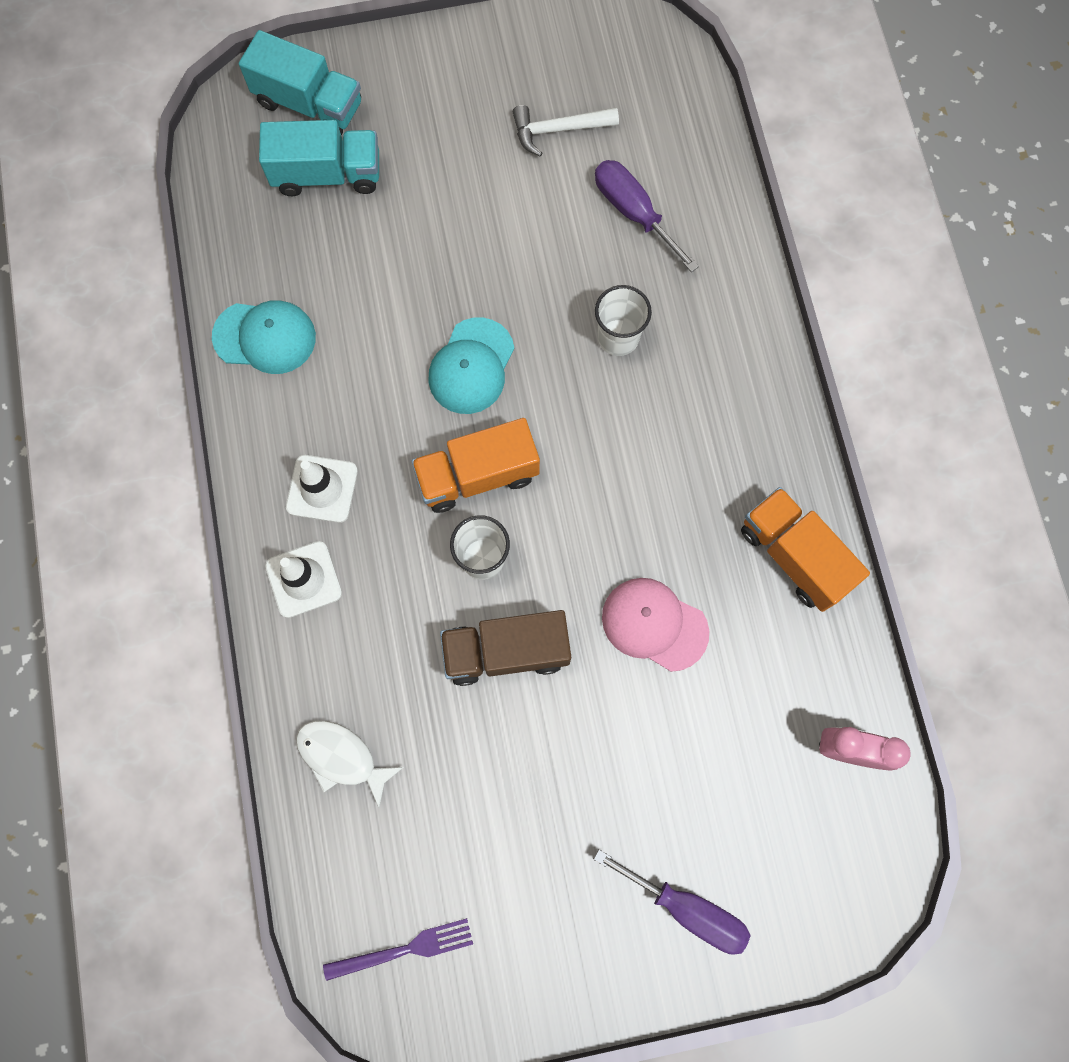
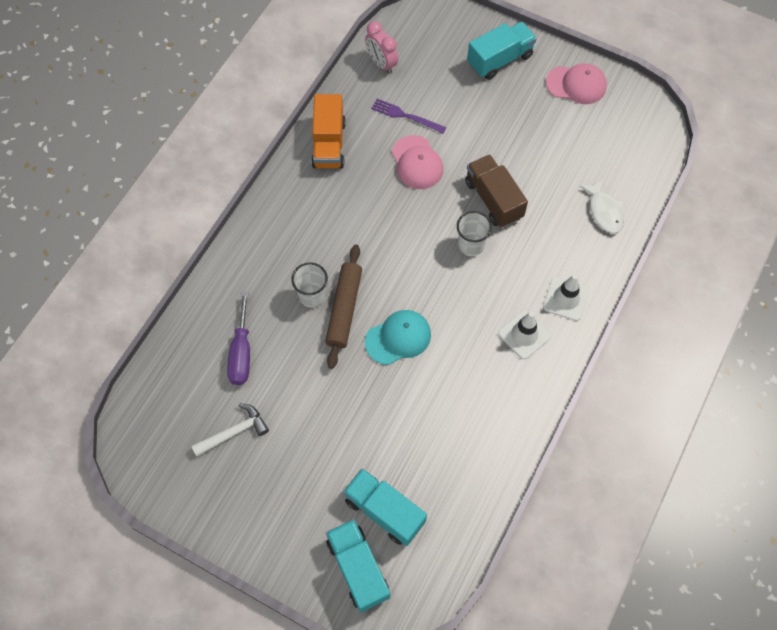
camera: 140 degrees left, 10 degrees down
turquoise cap [212,300,316,374] -> none
purple fork [323,918,473,981] -> purple fork moved to [371,99,446,133]
orange truck [411,418,540,513] -> none
brown truck [440,610,571,686] -> brown truck turned 150 degrees counterclockwise [465,154,528,228]
white hammer [513,105,619,157] -> white hammer turned 60 degrees counterclockwise [191,403,269,456]
purple screwdriver [593,849,751,955] -> turquoise truck [467,22,537,80]
none -> brown rolling pin [325,244,362,369]
none -> pink cap [546,63,607,104]

